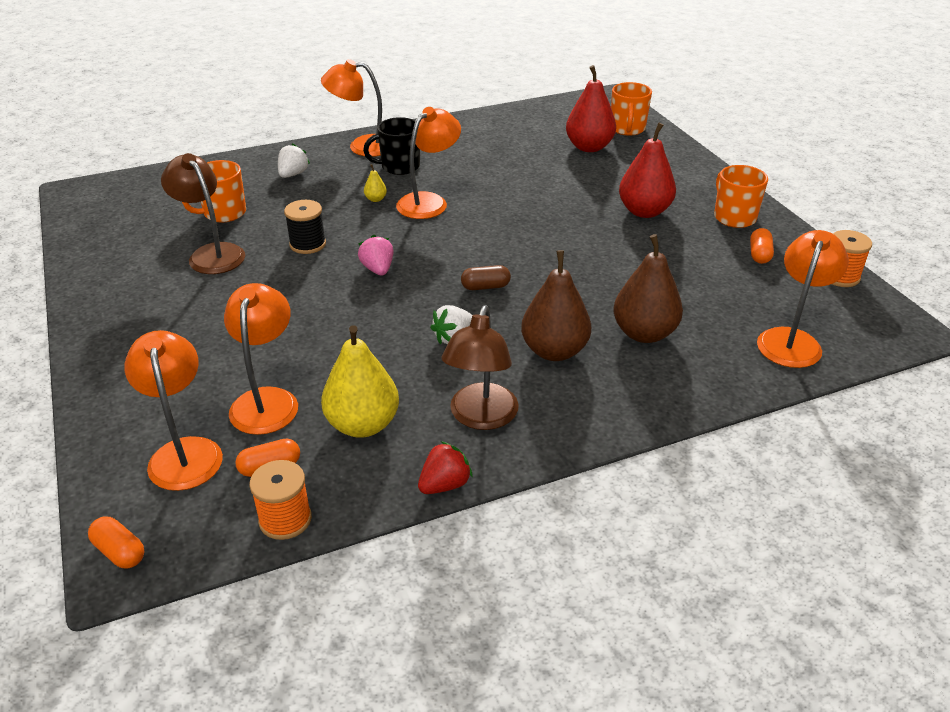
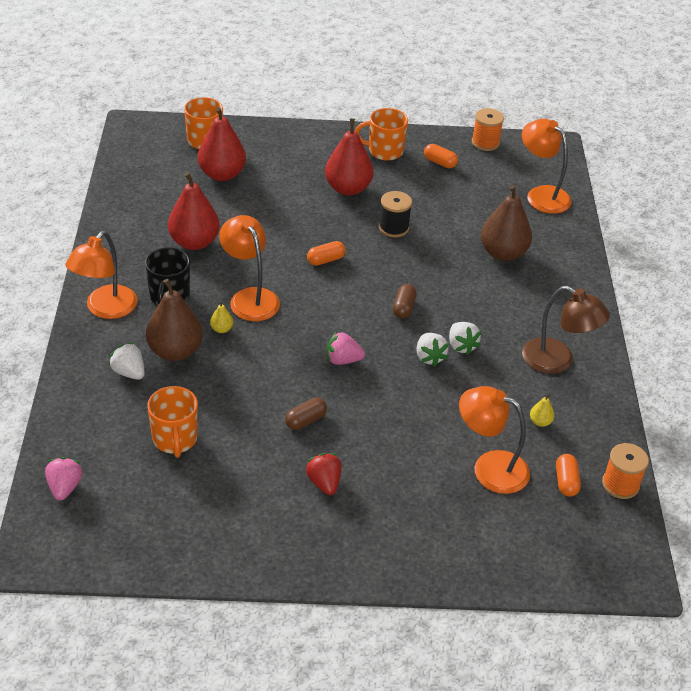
camera: 70 degrees left, 5 degrees up
orange capsule [88,516,144,568] -> orange capsule moved to [307,241,346,266]
orange lamp [124,330,223,491] -> none
brown lamp [161,153,245,274] -> none
black spool [284,200,326,254] -> black spool moved to [378,191,412,237]
yellow pear [321,325,399,438] -> yellow pear [530,394,555,427], size x0.42
red strawberry [418,441,473,494] -> red strawberry moved to [306,453,341,495]
brown pear [521,250,591,361] -> brown pear moved to [146,279,203,361]
none -> pink strawberry [45,457,83,501]
none -> red pear [168,172,220,250]
none -> brown capsule [285,398,327,430]
none -> white strawberry [416,333,449,367]

